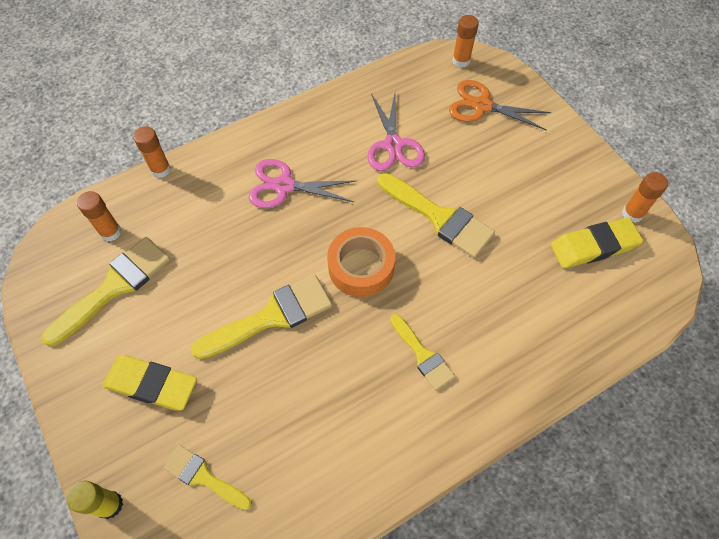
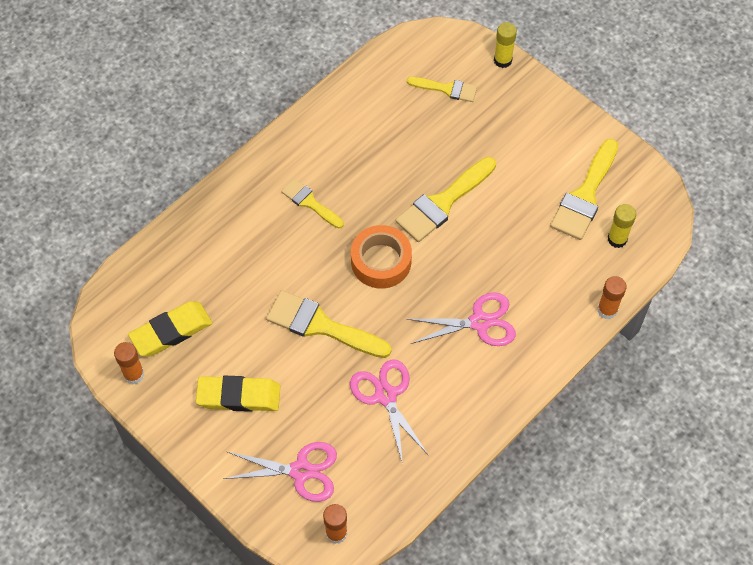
camera: 165 degrees right, 0 degrees up
orange glue stick [77,191,122,241] -> yellow glue stick [608,204,636,248]
yellow eraser [102,355,197,411] -> yellow eraser moved to [196,376,280,412]
orange scissors [449,80,551,131] -> pink scissors [224,442,337,502]

